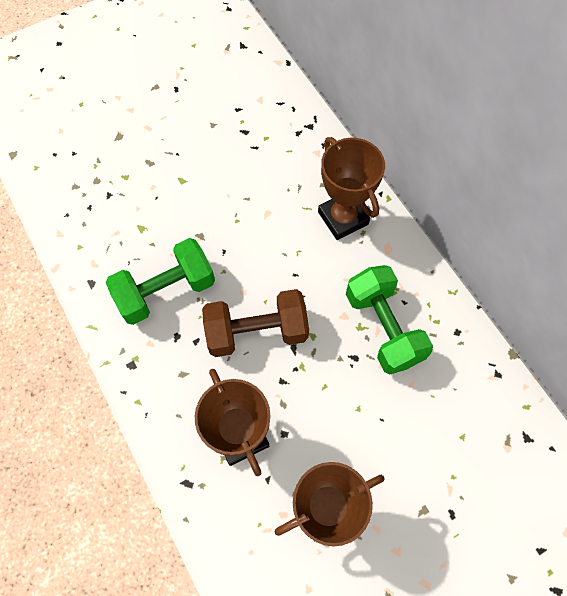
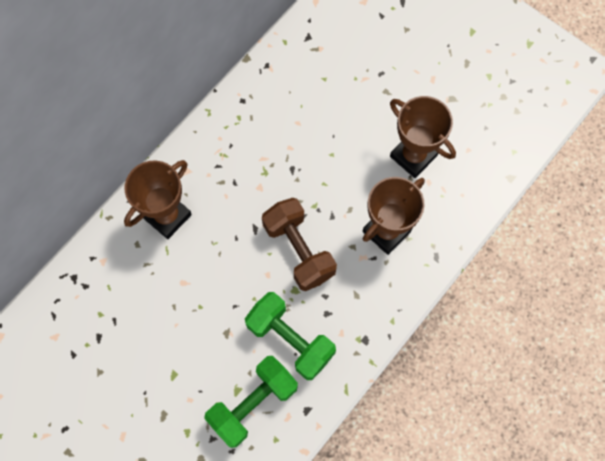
camera: 110 degrees left, 5 degrees up
green dumbbell [346,265,433,374] -> green dumbbell moved to [204,356,298,448]

